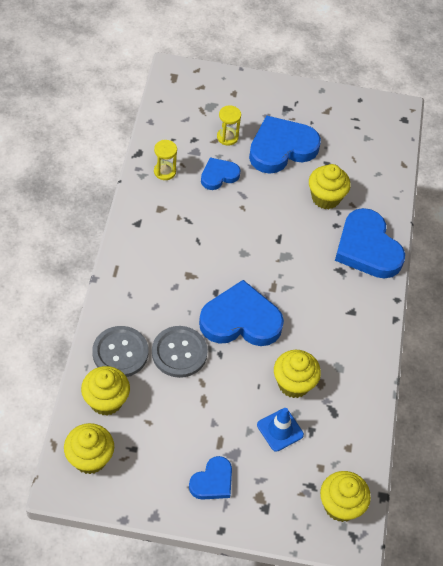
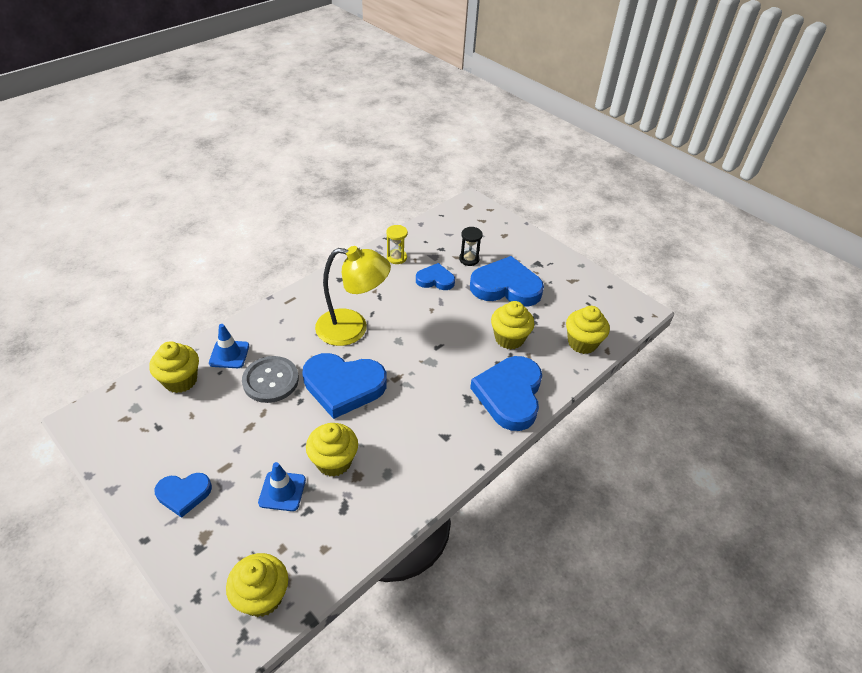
camera: 40 degrees right, 10 degrees down
yellow cupcake [64,423,114,474] -> yellow cupcake moved to [566,306,610,354]
grey button [92,326,148,377] -> blue traffic cone [209,324,249,368]
blue heart [199,280,284,346] -> blue heart turned 150 degrees clockwise [302,353,387,419]
yellow hourglass [217,105,241,146] -> black hourglass [459,227,483,266]
none -> yellow lamp [315,246,391,346]

